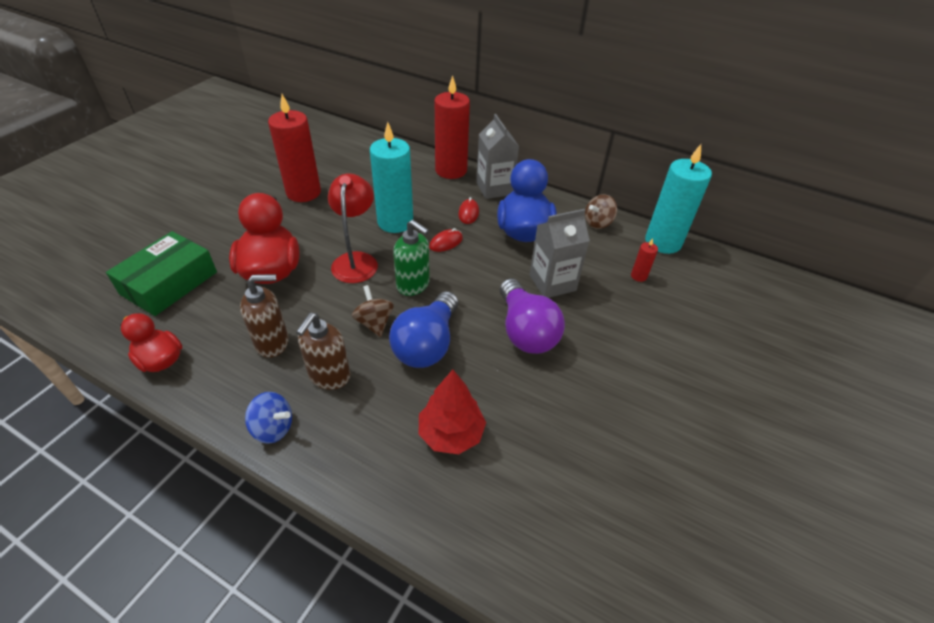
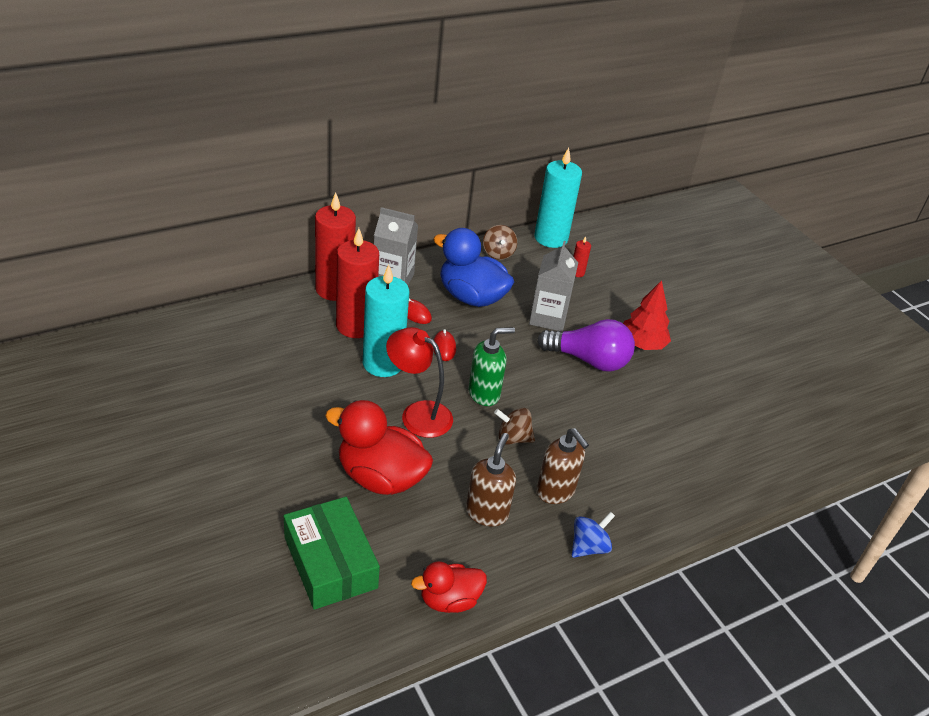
camera: 60 degrees left, 5 degrees down
red candle [268,94,321,202] -> red candle moved to [336,228,379,338]
blue light bulb [389,291,458,368] -> none
red tree [419,370,486,454] -> red tree moved to [623,280,671,350]

